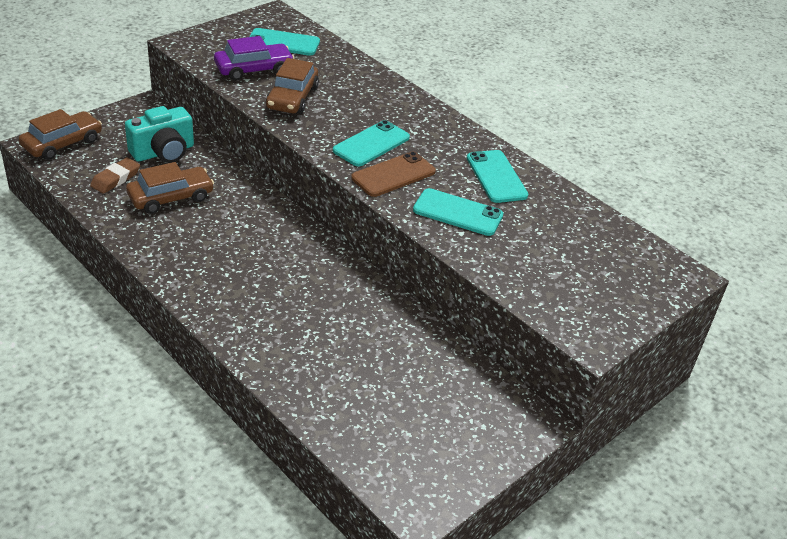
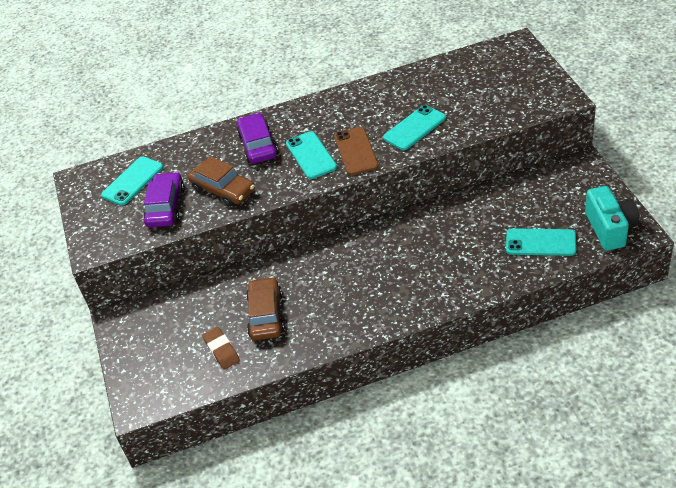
camera: 55 degrees left, 5 degrees up
brown car [19,109,102,160] -> none
turquoise camera [125,106,194,163] -> turquoise camera moved to [585,186,639,251]
turquoise phone [467,150,528,203] -> turquoise phone moved to [506,228,576,256]
none -> purple car [237,113,278,164]

